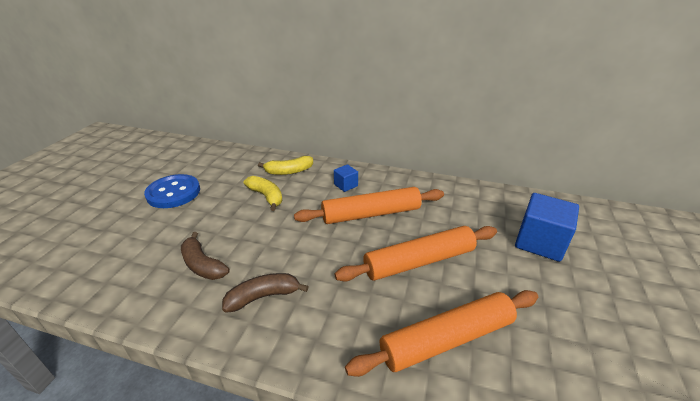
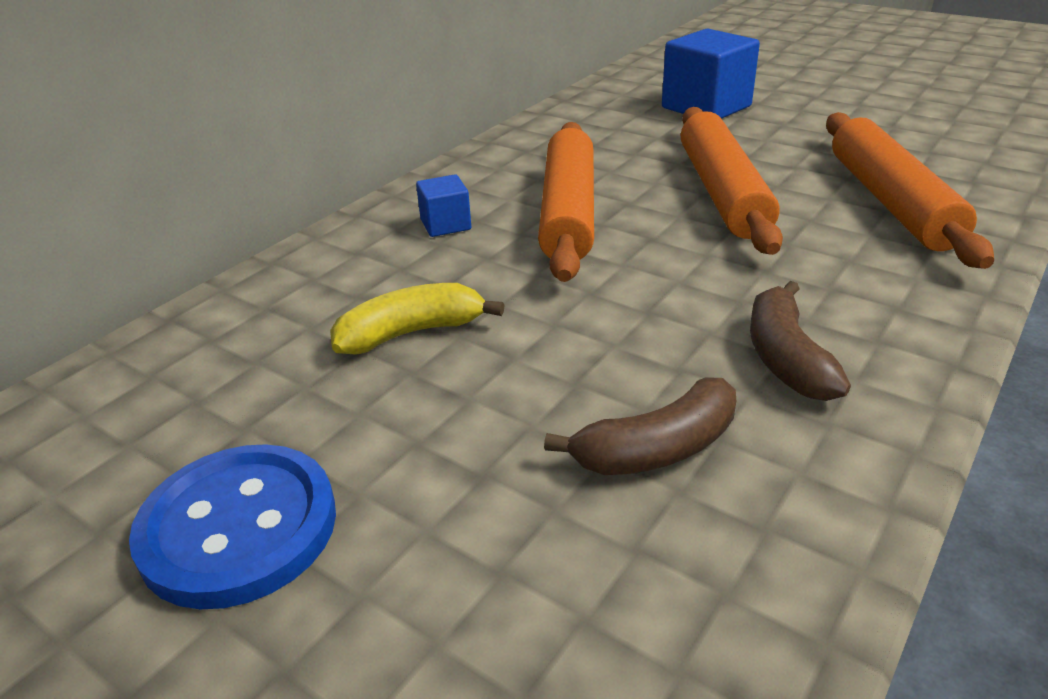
camera: 70 degrees left, 0 degrees up
yellow banana [258,156,313,175] -> none

